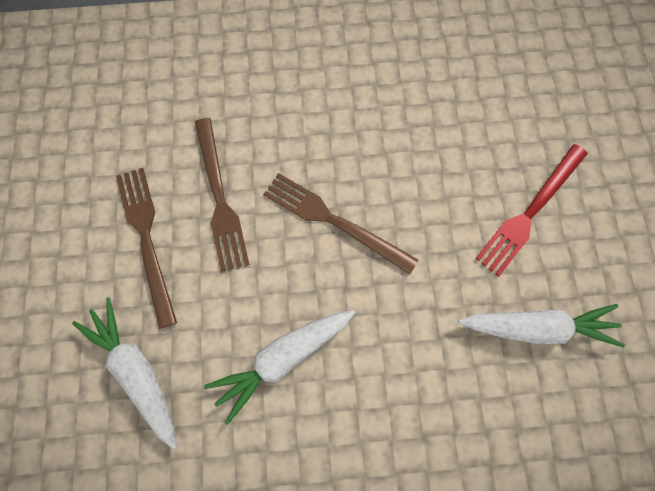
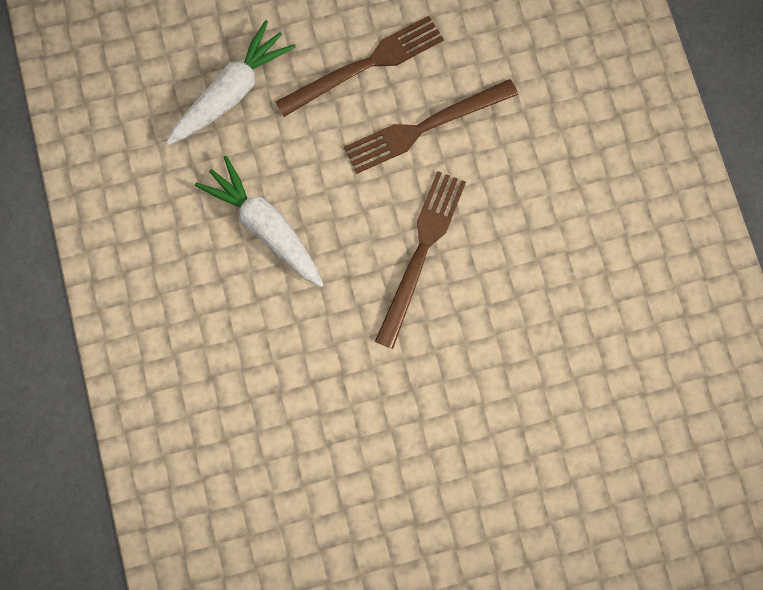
camera: 80 degrees right, 5 degrees up
white carrot [458,304,625,348] -> none
red fork [475,144,588,277] -> none

